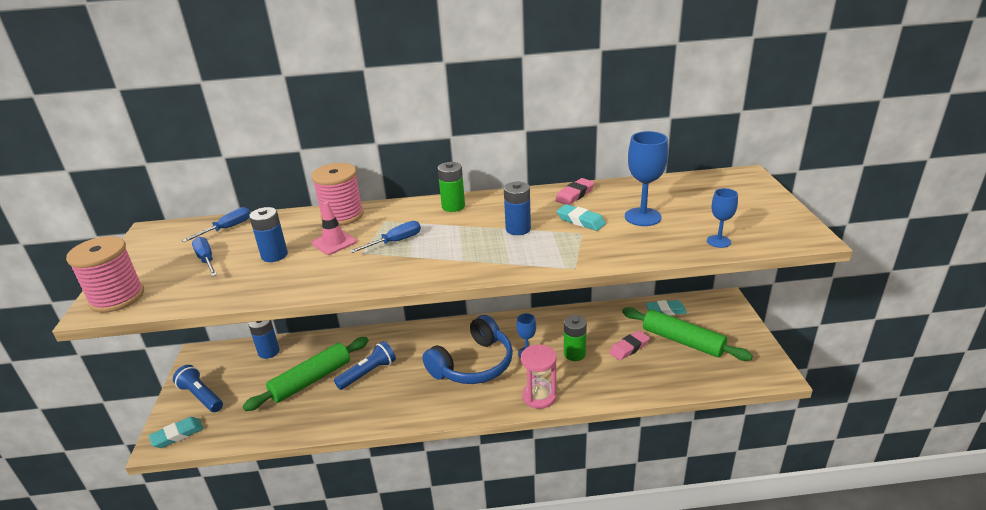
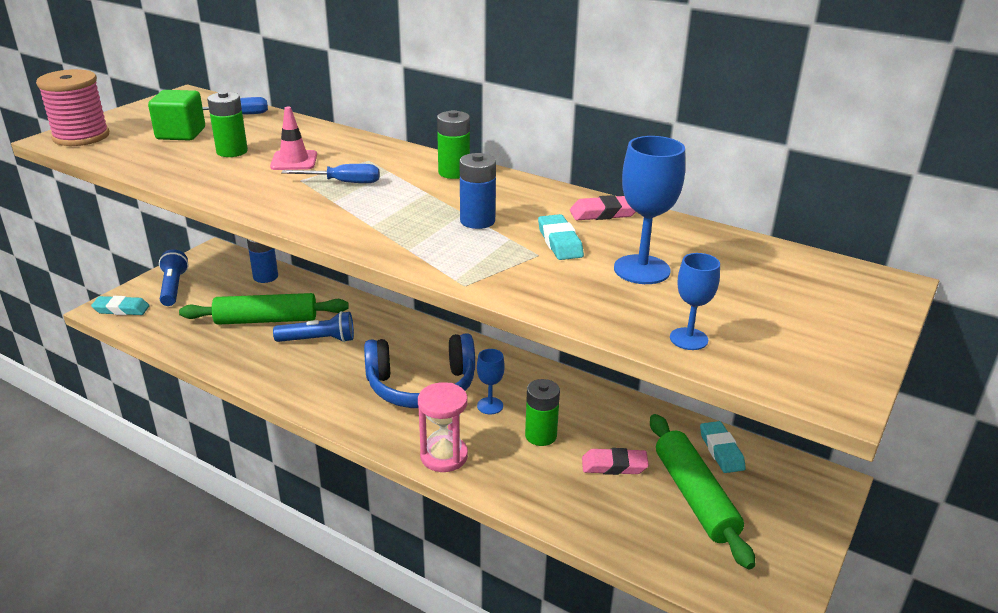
camera: 35 degrees right, 0 degrees up
blue screwdriver [192,237,217,276] -> green cube [148,90,205,141]
blue battery [249,207,288,262] -> green battery [207,91,248,157]
pink spool [311,163,364,226] -> none
turquoise eraser [645,300,687,316] -> turquoise eraser turned 45 degrees clockwise [700,421,746,473]

